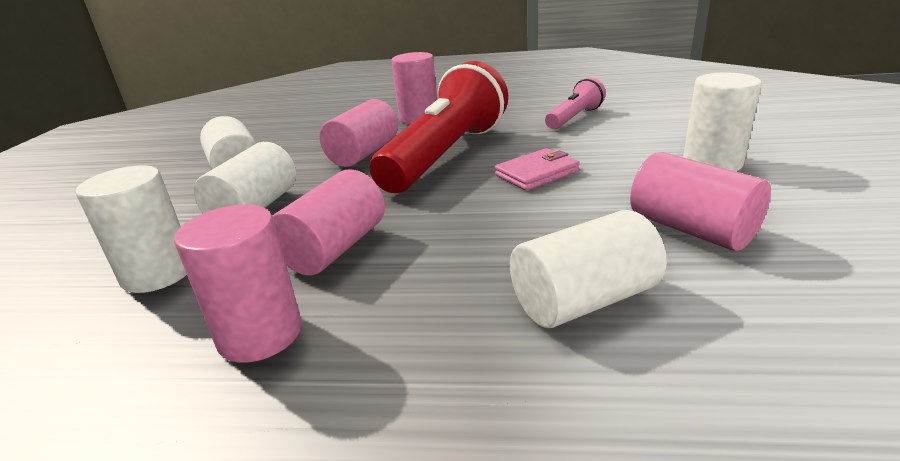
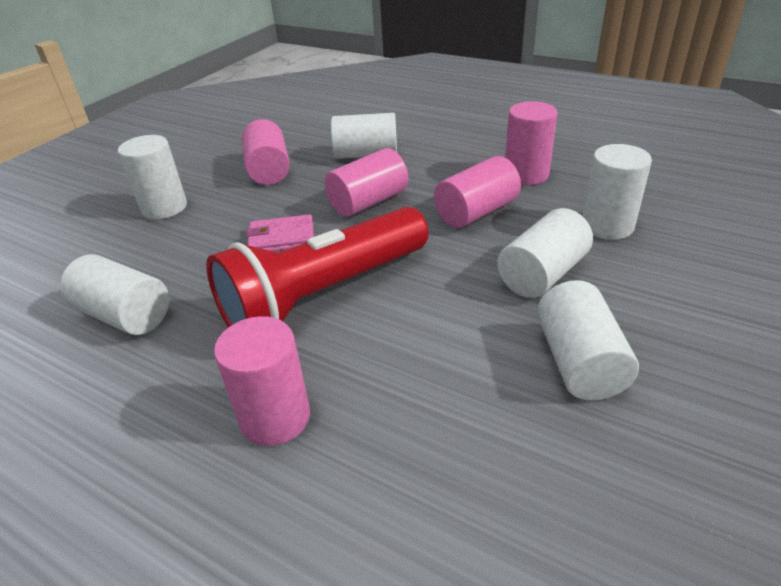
camera: 155 degrees left, 10 degrees up
pink cylinder [320,99,398,167] -> pink cylinder moved to [325,148,408,217]
pink flashlight [545,77,606,129] -> white cylinder [60,254,169,335]

